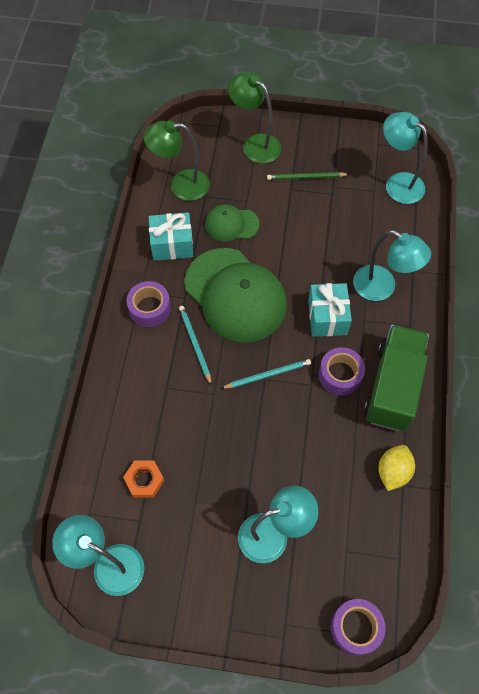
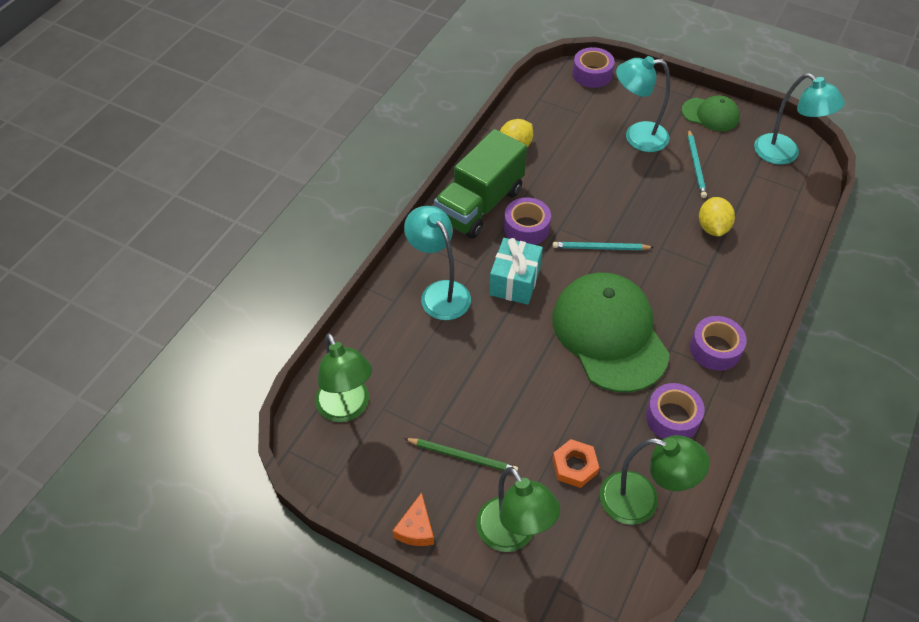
camera: 160 degrees left, 10 degrees down
orange nut [123,460,164,498] -> orange nut moved to [552,439,599,488]
turquoise gift [149,212,193,261] -> purple tape [646,383,705,439]
turquoise pencil [179,306,212,386] -> turquoise pencil moved to [688,130,707,198]
green cap [205,204,259,242] -> green cap moved to [682,95,740,131]
turquoise lamp [383,112,428,204] -> green lamp [315,333,372,422]
none -> orange cheese [393,492,434,546]
none -> yellow lemon [699,197,735,236]

